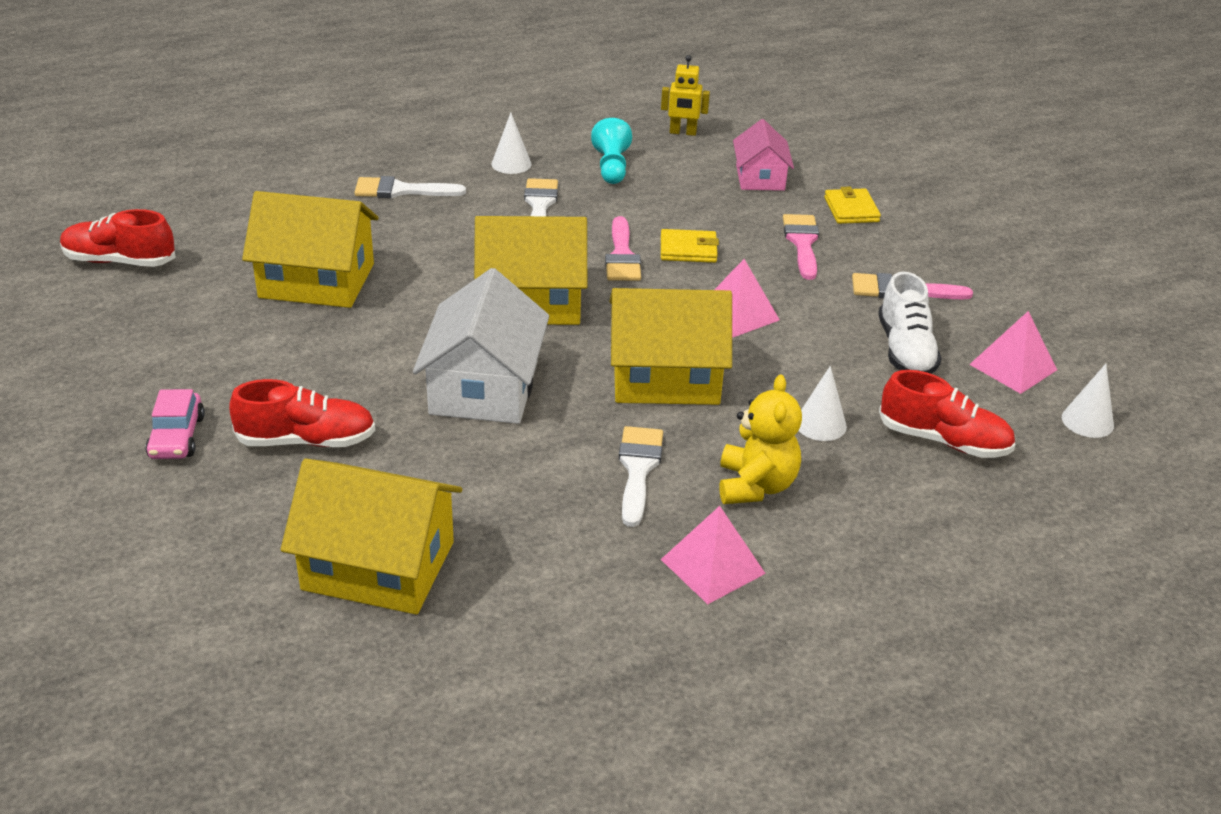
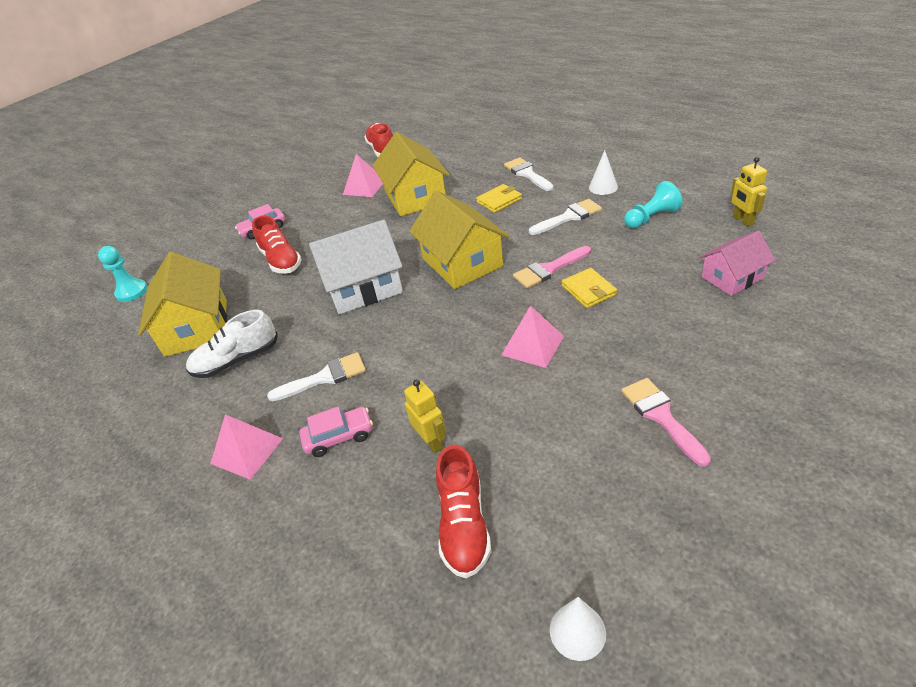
camera: 70 degrees right, 5 degrees up
yellow house [610,288,732,405] -> none
yellow teddy bear [719,375,802,504] -> pink car [299,407,373,457]
pink brush [783,214,819,280] -> none
white cone [799,366,847,441] -> yellow robot [404,379,446,453]
yellow wallet [824,187,881,224] -> yellow wallet moved to [476,184,522,213]
white shoe [878,271,942,374] -> white shoe moved to [186,310,278,378]
pink pyramid [969,311,1057,394] -> pink pyramid moved to [343,154,383,197]
none -> turquoise pawn [98,246,148,302]

